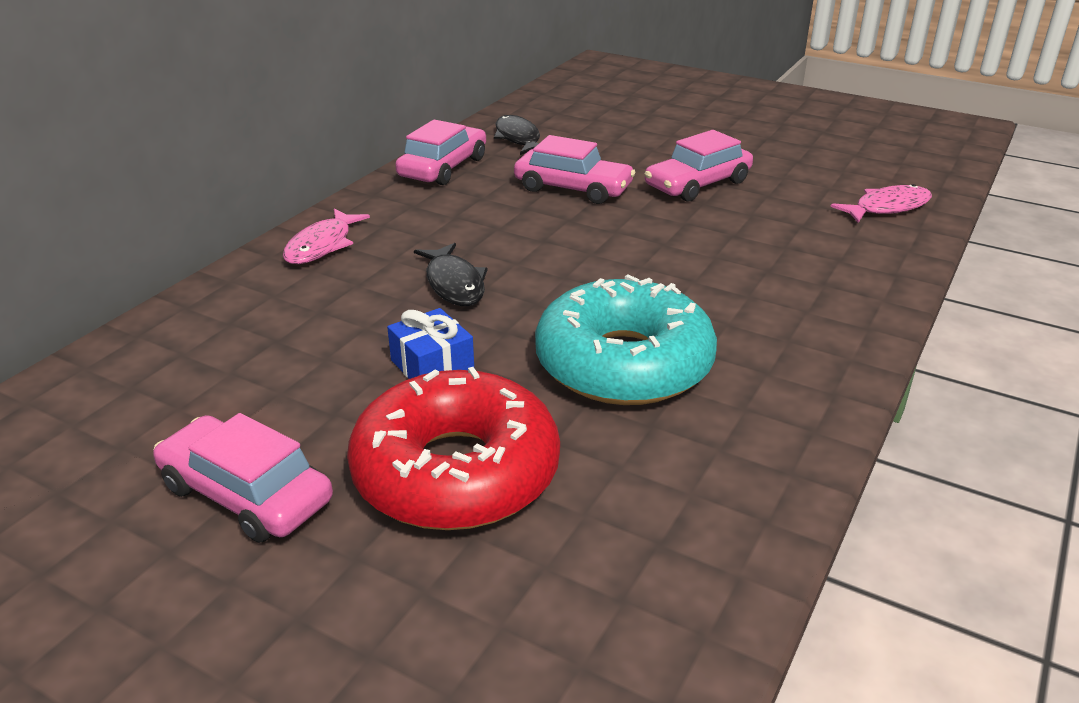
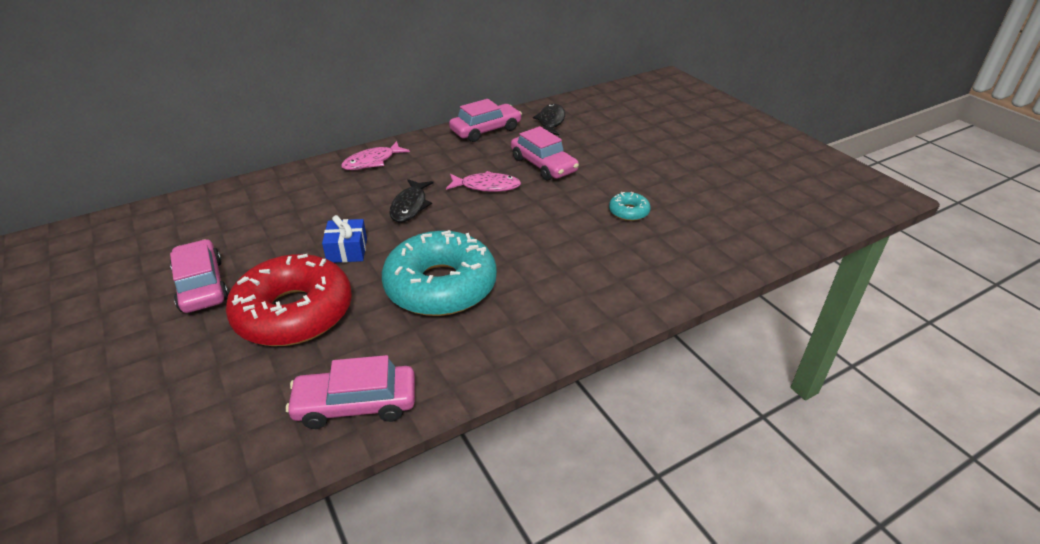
camera: 30 degrees right, 5 degrees up
pink car [644,130,753,202] -> pink car moved to [286,355,415,429]
pink fish [830,184,932,223] -> pink fish moved to [446,171,521,192]
none -> turquoise donut [609,192,651,221]

